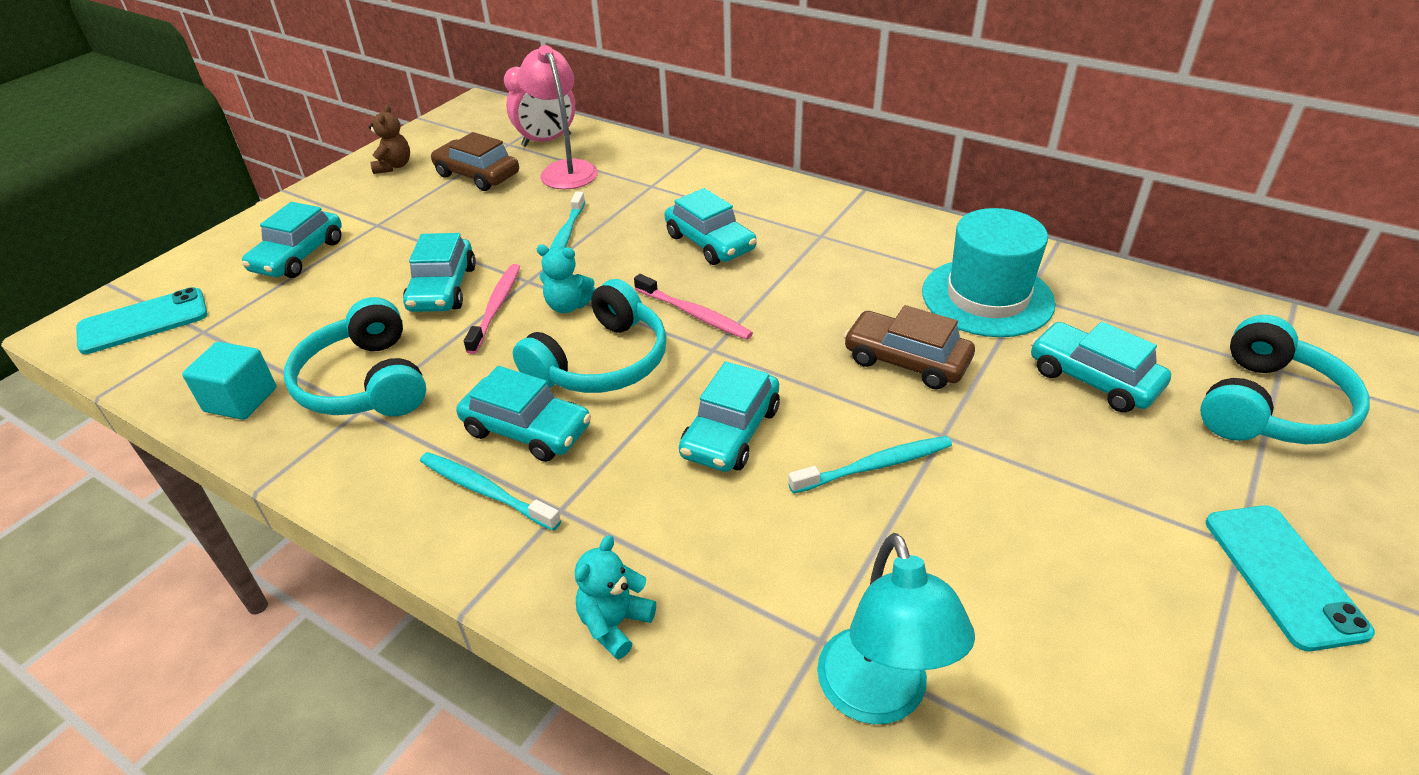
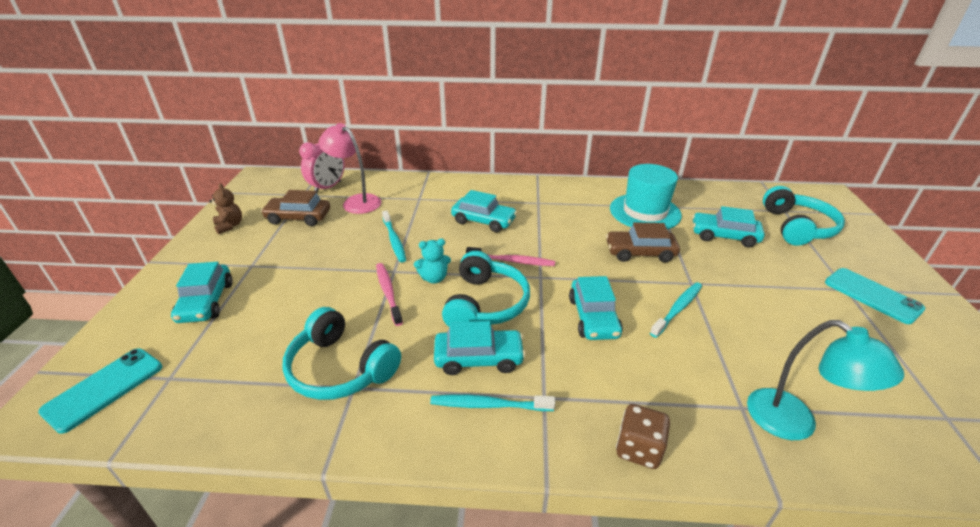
camera: 30 degrees left, 5 degrees down
turquoise cube [182,342,276,420] -> none
turquoise car [403,233,476,312] -> none
turquoise teddy bear [575,535,656,659] -> brown dice [616,404,670,469]

